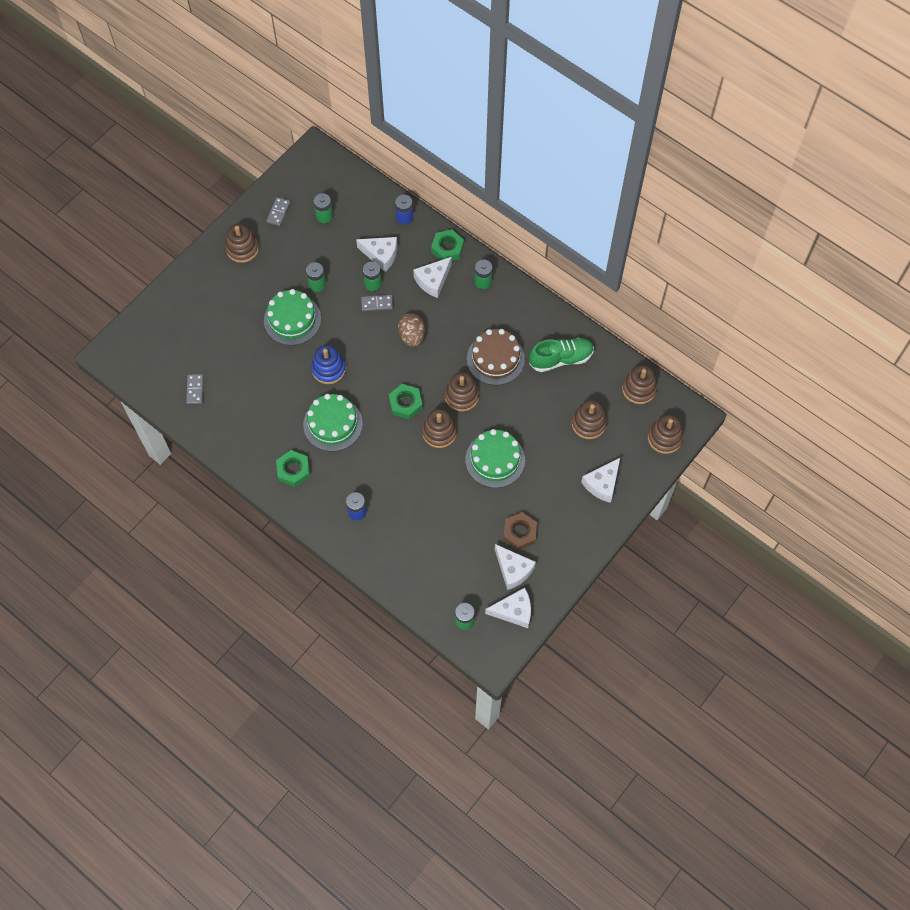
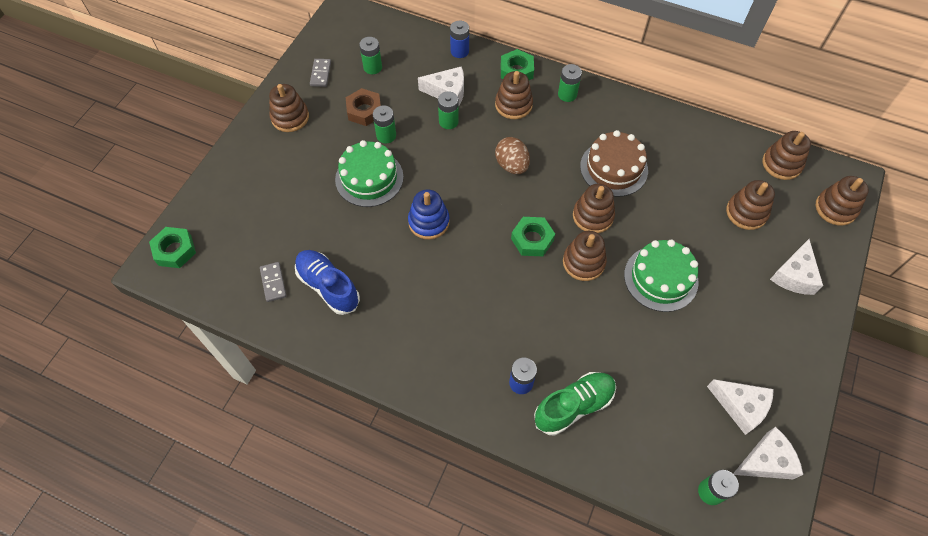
camera: 15 degrees left, 5 degrees down
green nut [276,450,310,487] -> green nut moved to [149,227,196,268]
green cake [303,394,363,452] -> none
grey domino [361,295,393,311] -> none
white cheese [413,257,452,298] -> brown stacking toy [495,71,533,119]
brown nut [503,512,537,550] -> brown nut moved to [346,88,381,126]
green shoe [529,338,594,372] -> green shoe moved to [534,372,616,435]
none -> blue shoe [295,250,360,315]

